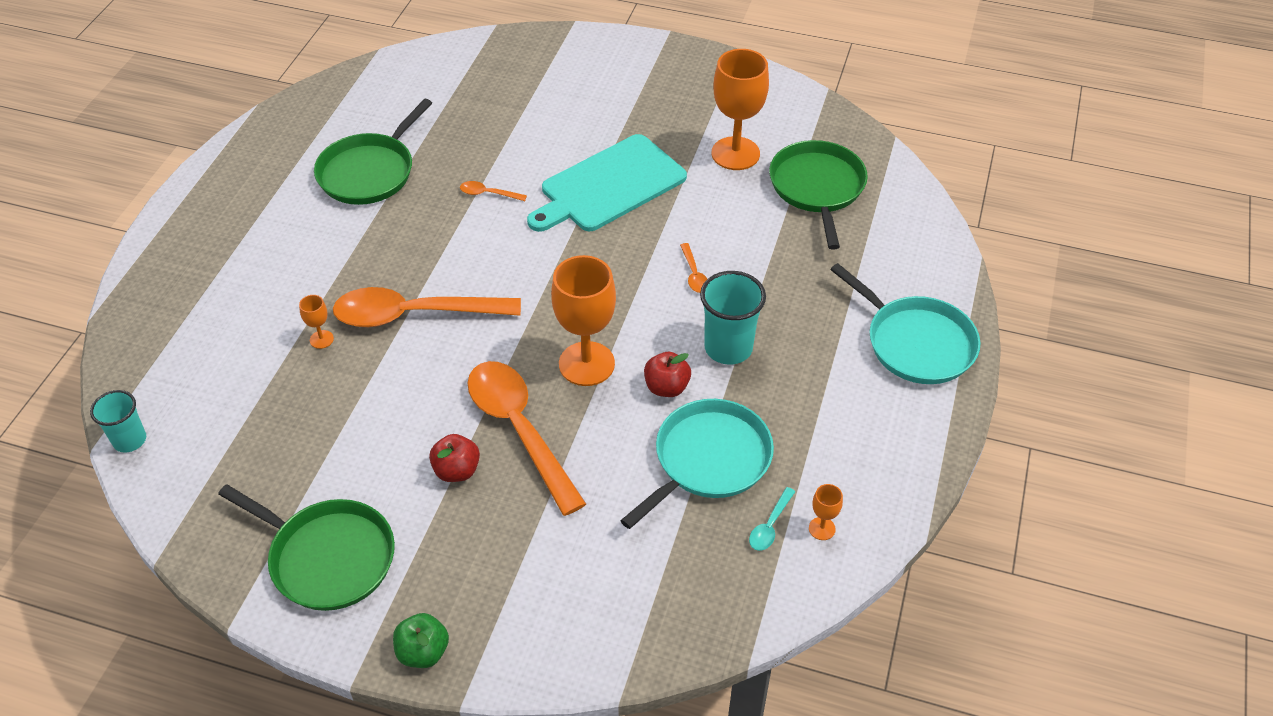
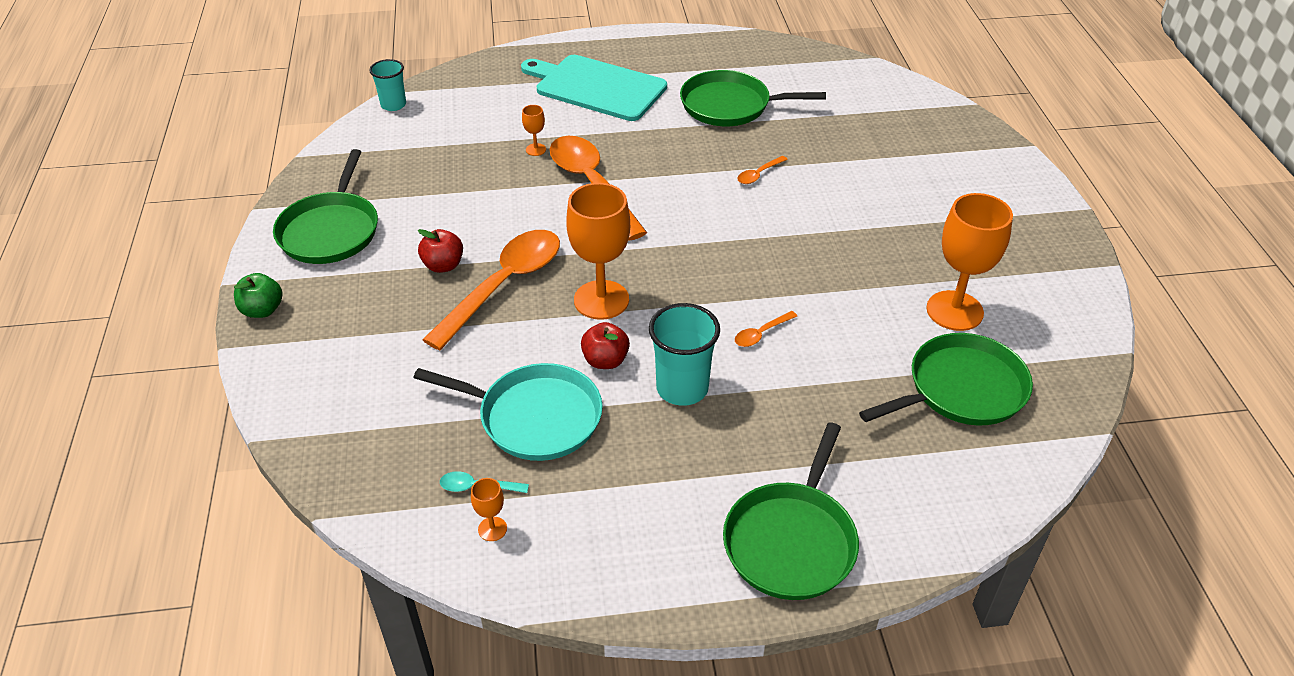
camera: 65 degrees right, 5 degrees down
orange spoon [460,181,527,201] -> orange spoon turned 120 degrees counterclockwise [737,156,788,184]
turquoise cutting board [527,134,687,232] -> turquoise cutting board moved to [521,55,667,121]
turquoise pan [830,263,980,384] -> green pan [723,422,859,600]

